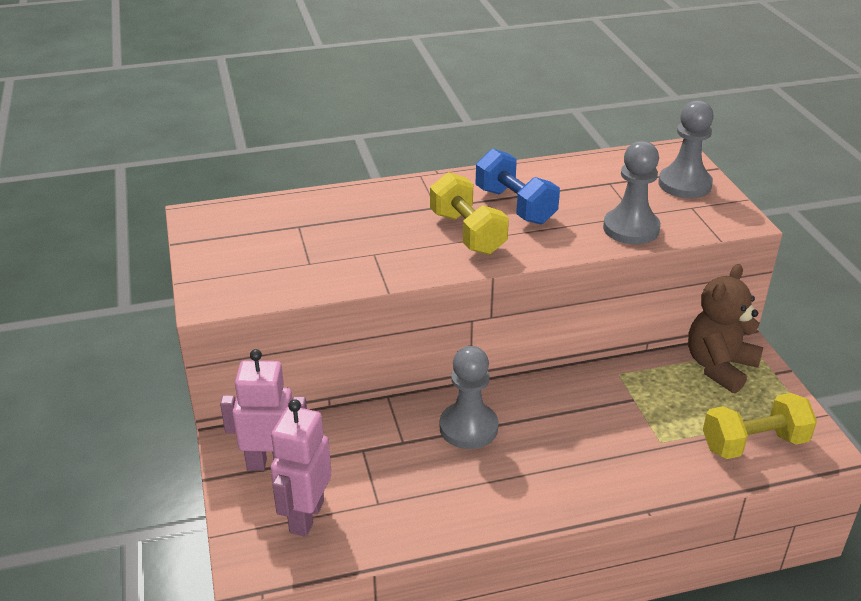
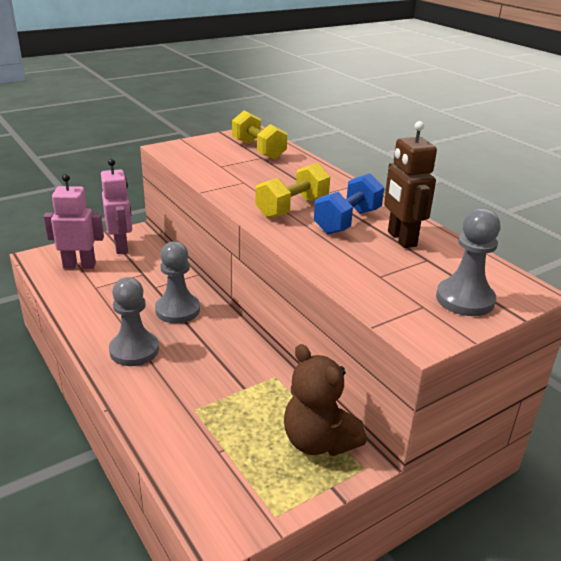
camera: 70 degrees right, 5 degrees down
grey pawn [603,141,661,244] -> grey pawn moved to [109,277,159,366]
brown teddy bear [688,264,763,393] -> brown teddy bear turned 150 degrees counterclockwise [284,344,367,456]
yellow dumbbell [703,393,817,459] -> yellow dumbbell moved to [232,110,288,160]
none -> brown robot [384,121,437,248]

